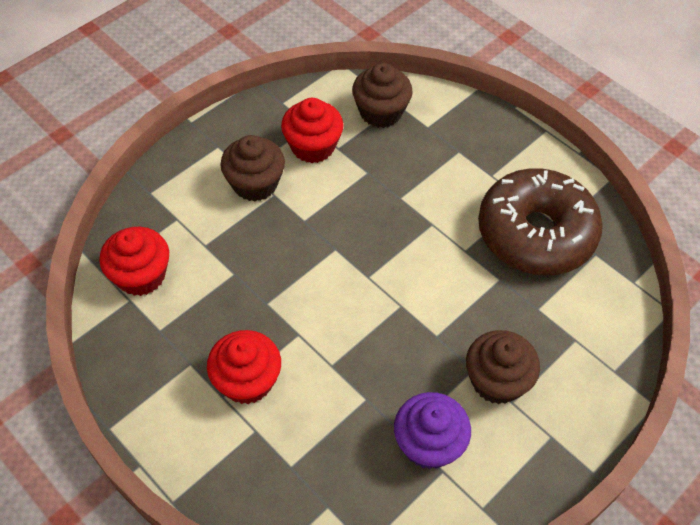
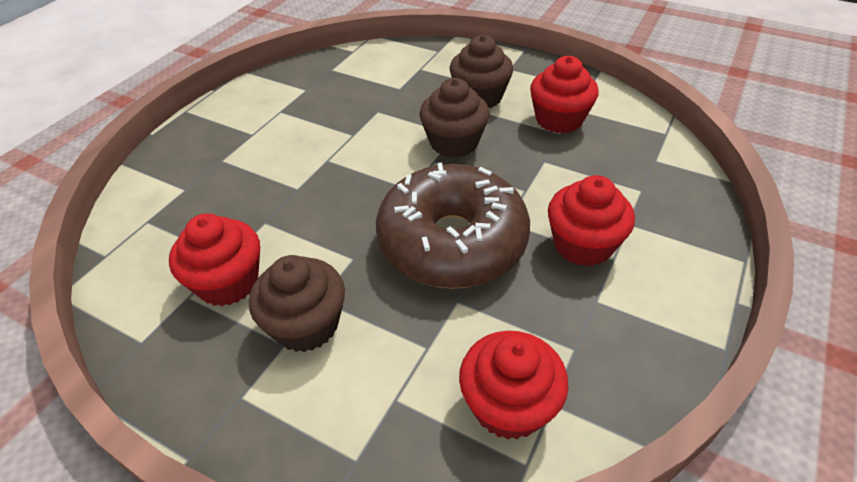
camera: 105 degrees left, 10 degrees down
brown cupcake [352,63,413,128] -> brown cupcake moved to [419,78,489,158]
purple cupcake [394,392,471,469] -> red cupcake [530,56,598,133]
brown donut [478,168,603,275] -> brown donut moved to [376,163,530,289]

